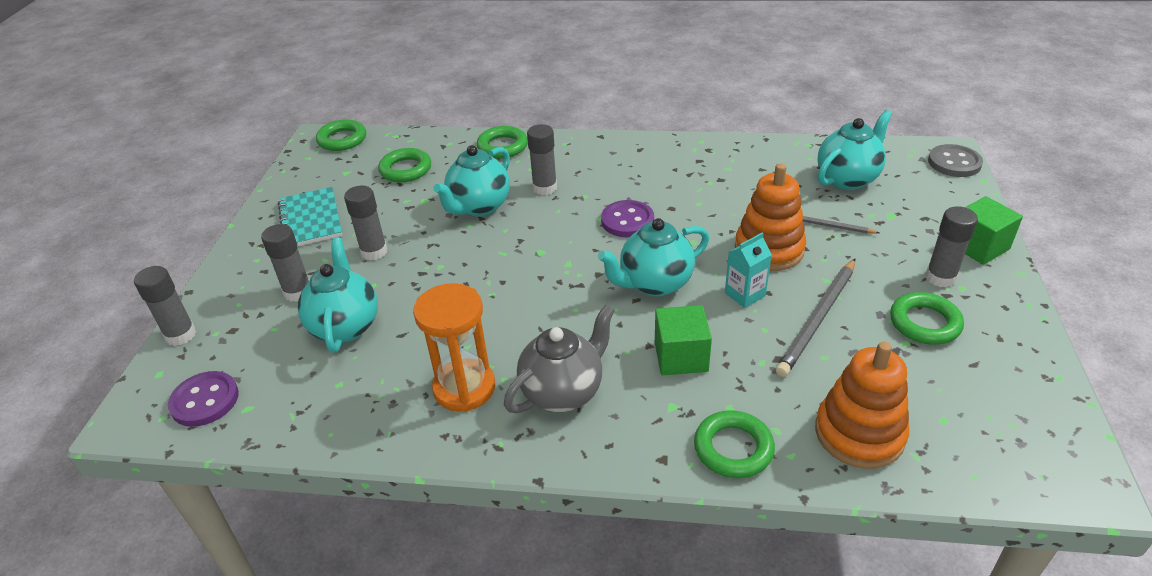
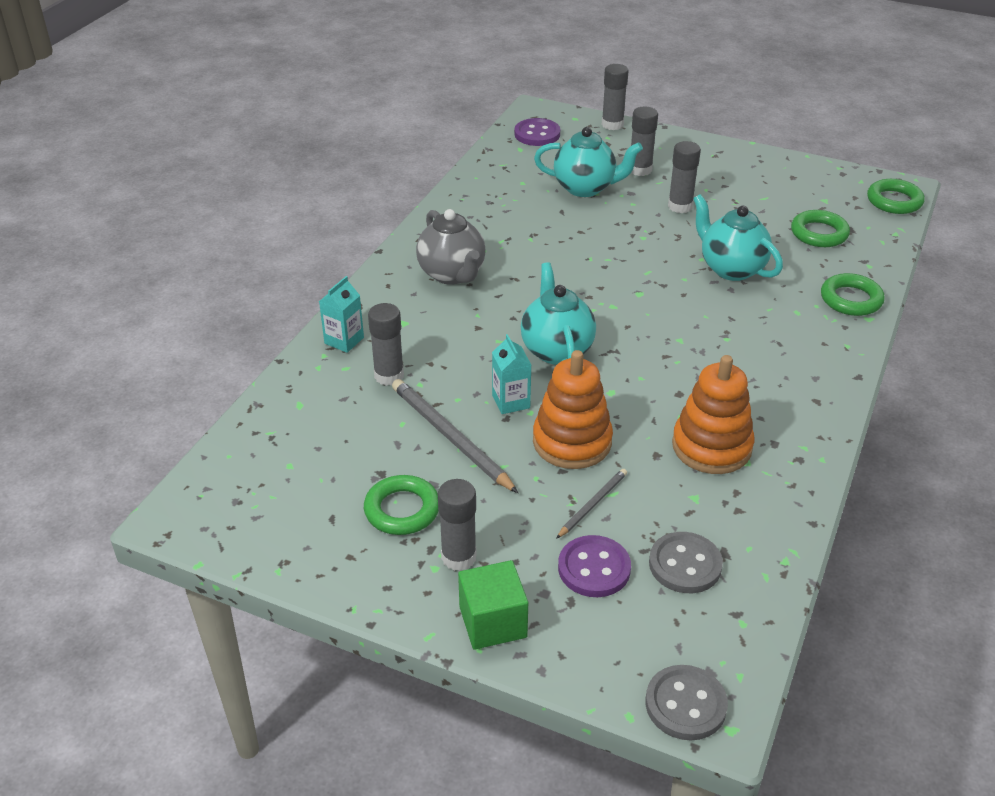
camera: 105 degrees right, 0 degrees up
turquoise notebook [278,187,342,246] -> none
orange hourglass [413,283,495,412] -> none
grey glue stick [527,124,557,195] -> grey glue stick moved to [368,303,404,386]
purple button [601,200,654,237] -> purple button moved to [558,535,631,597]
green cube [655,305,712,375] -> none
green ring [694,410,775,478] -> turquoise carton [319,276,364,353]
orange stacking toy [815,342,909,469] -> orange stacking toy moved to [672,355,754,474]
turquoise teapot [817,110,892,190] -> grey button [649,532,723,593]

